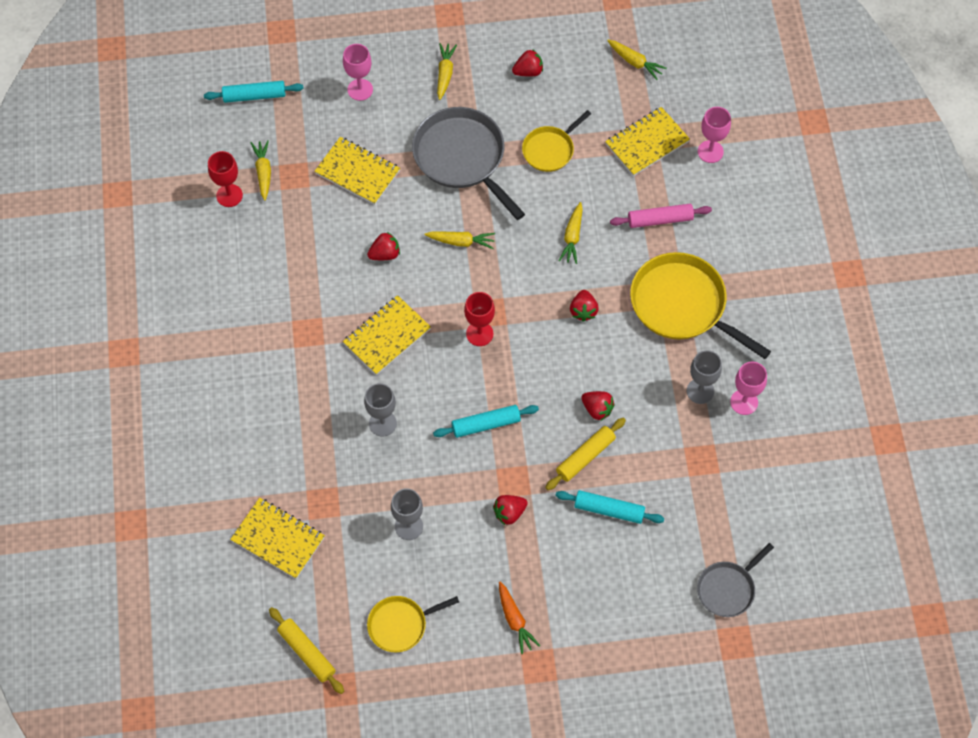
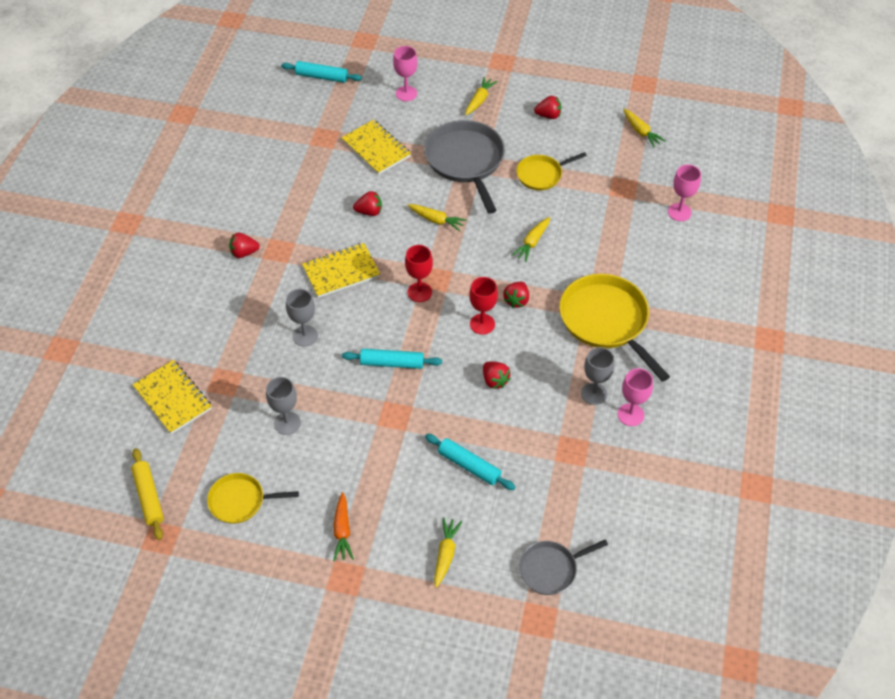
camera: 20 degrees right, 10 degrees down
red goblet [208,151,243,207] -> red goblet moved to [469,277,498,335]
yellow carrot [251,140,271,201] -> yellow carrot moved to [434,517,462,588]
red strawberry [493,495,528,525] -> red strawberry moved to [229,233,260,258]
yellow rolling pin [545,418,626,490] -> none
yellow notebook [605,107,690,176] -> none
pink rolling pin [610,204,712,228] -> none

